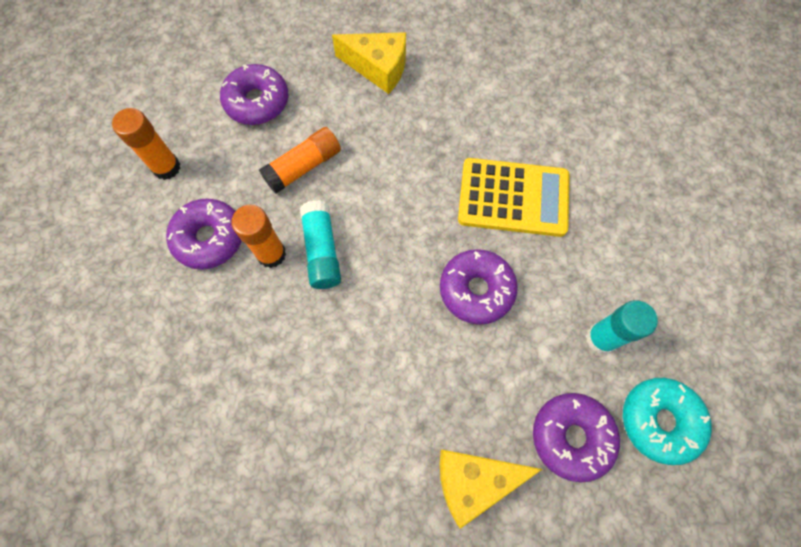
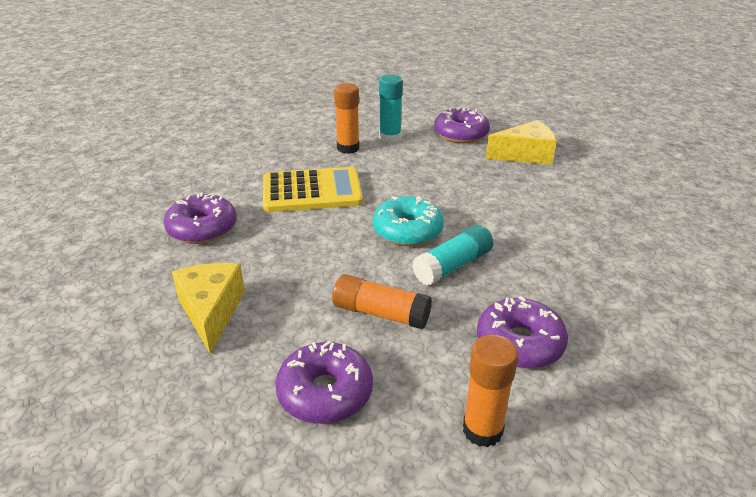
camera: 120 degrees left, 35 degrees down
orange glue stick [231,205,286,268] -> orange glue stick moved to [334,83,359,154]
purple donut [440,249,518,325] -> purple donut moved to [164,192,236,244]
yellow cheese [440,450,542,529] -> yellow cheese turned 60 degrees counterclockwise [486,120,556,165]
yellow calculator [458,158,570,237] -> yellow calculator turned 105 degrees clockwise [263,167,363,212]
turquoise donut [623,378,712,465] -> turquoise donut moved to [373,196,444,246]

